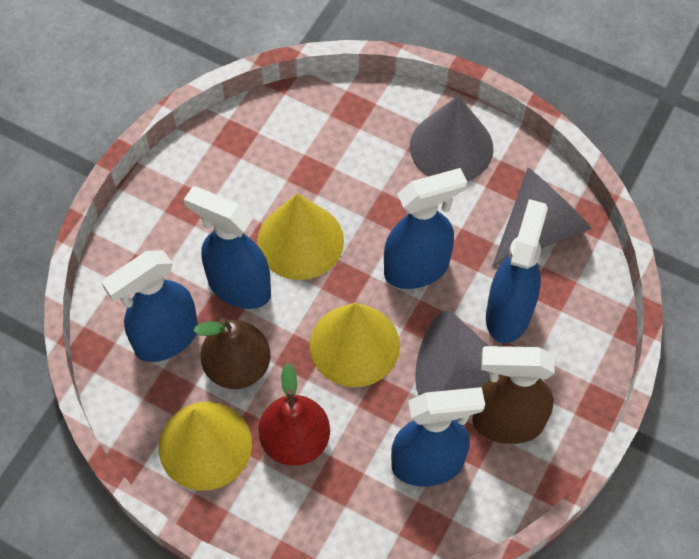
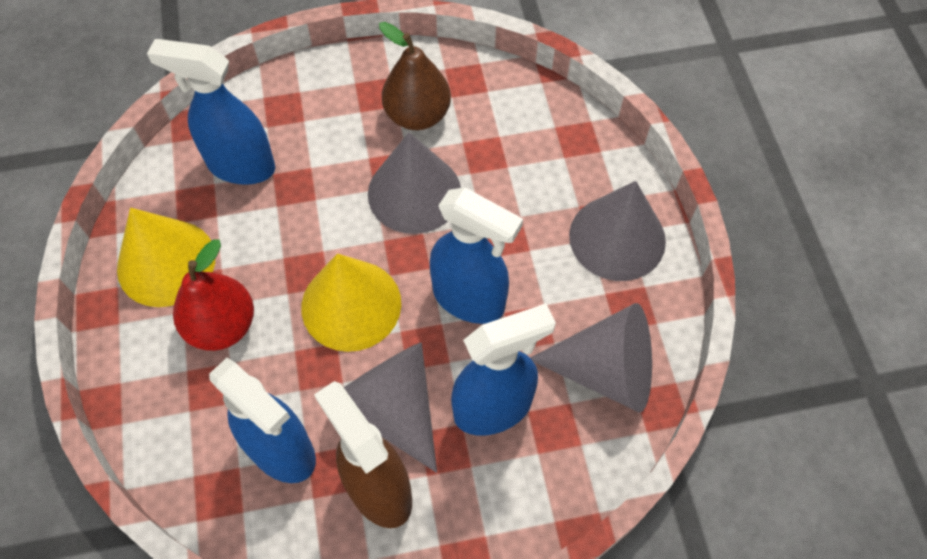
camera: 50 degrees right, 0 degrees up
blue spray bottle [184,186,271,309] -> none
brown pear [193,318,270,389] -> brown pear moved to [379,22,451,130]
yellow cone [257,193,344,280] -> grey cone [368,132,461,234]

